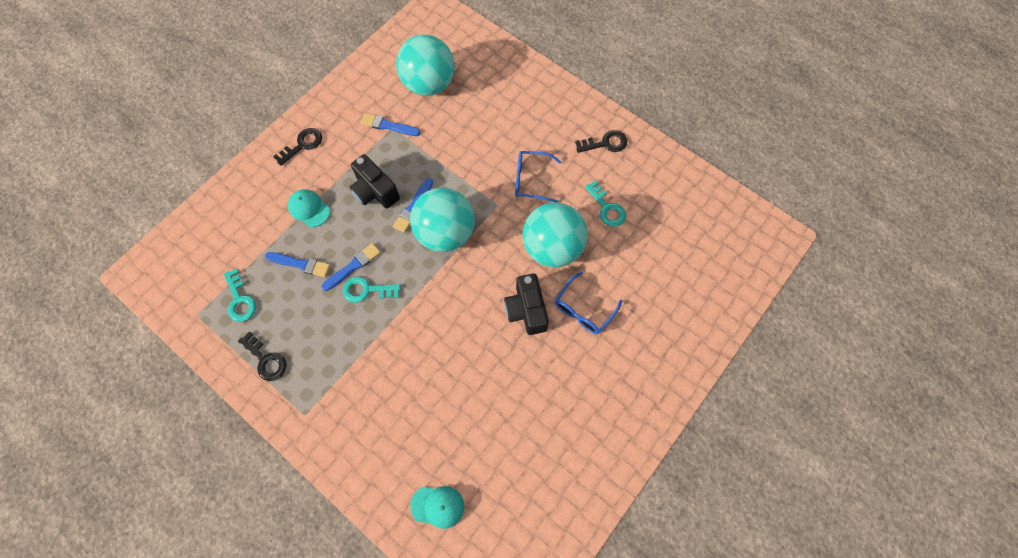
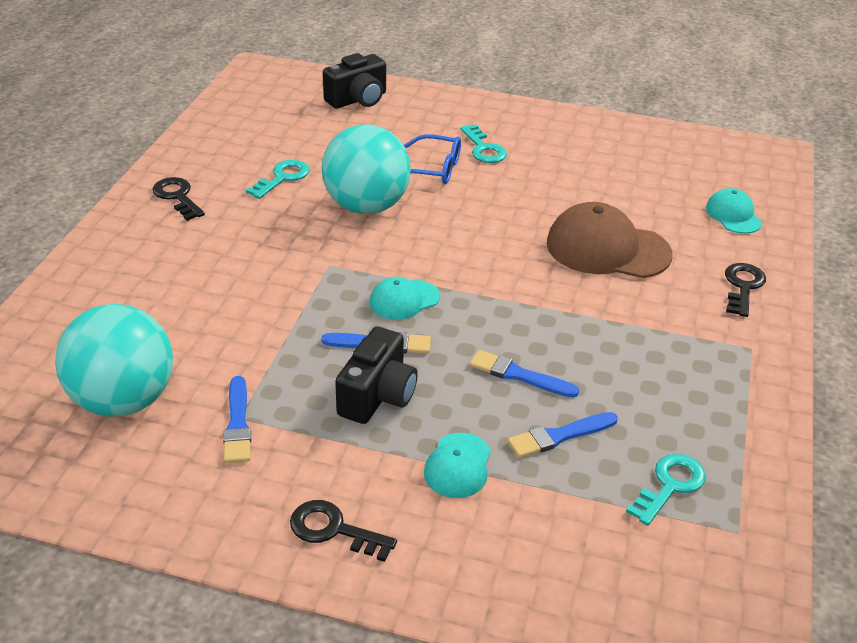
camera: 115 degrees left, 30 degrees down
black key [238,331,287,381] -> black key moved to [725,263,766,317]
blue brush [265,252,330,277] -> blue brush turned 105 degrees counterclockwise [508,412,618,458]
turquoise key [343,277,400,303] -> turquoise key moved to [460,124,507,163]
turquoise ball [410,187,475,252] -> turquoise cap [370,277,440,320]
black camera [504,273,549,335] -> black camera moved to [323,53,386,108]
blue glasses [515,151,561,202] -> none
none -> brown cap [547,202,673,278]

